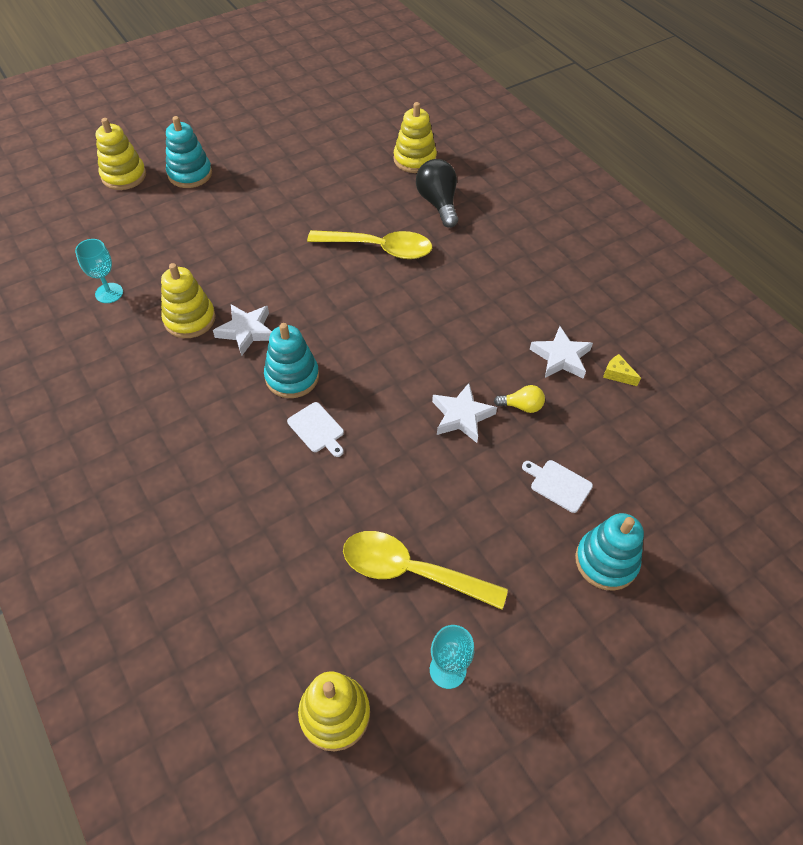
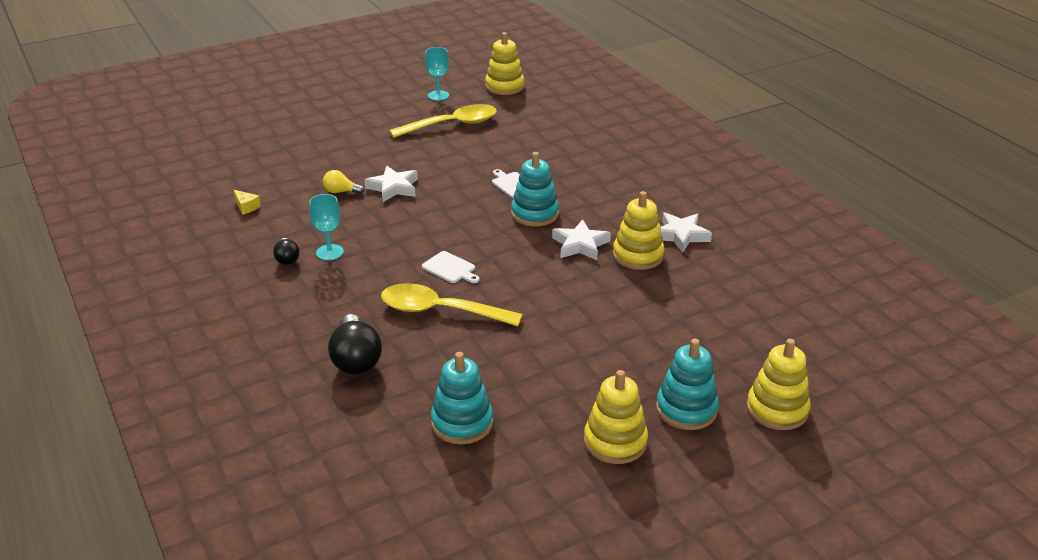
camera: 175 degrees left, 20 degrees down
turquoise goblet [75,239,123,303] -> turquoise goblet moved to [309,194,344,260]
yellow spoon [343,531,508,610] -> yellow spoon turned 45 degrees counterclockwise [389,104,497,138]
yellow stacking toy [394,102,437,173] -> yellow stacking toy moved to [584,370,648,464]
white cutting board [522,460,593,513] -> white cutting board moved to [422,251,480,283]
white star [530,326,593,379] -> white star moved to [661,212,712,253]
turquoise stacking toy [575,513,644,591] -> turquoise stacking toy moved to [431,352,493,444]
none -> black light bulb [273,238,300,265]

